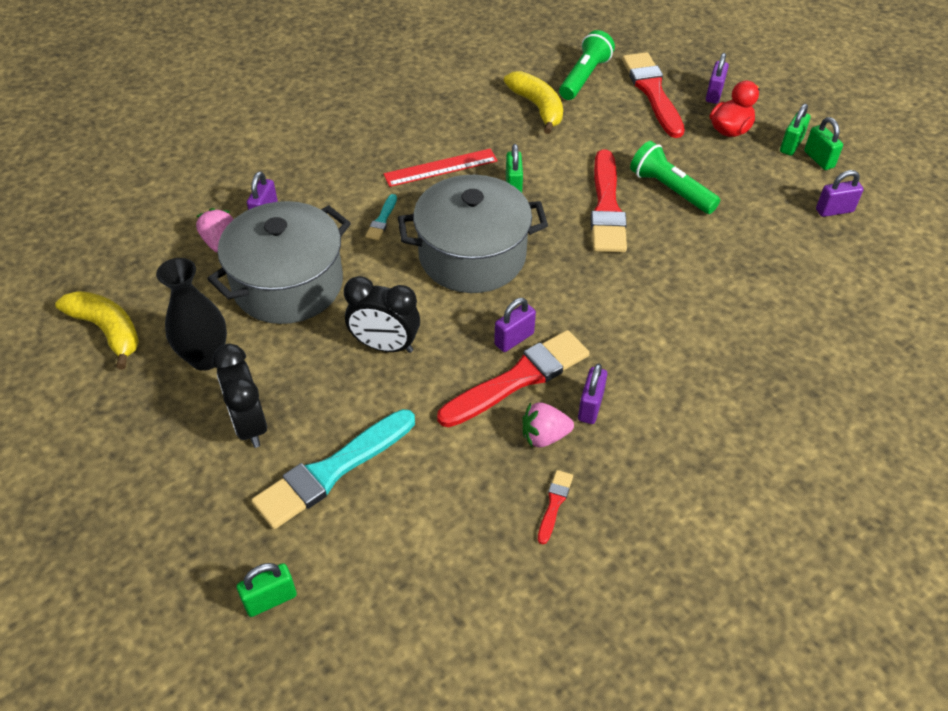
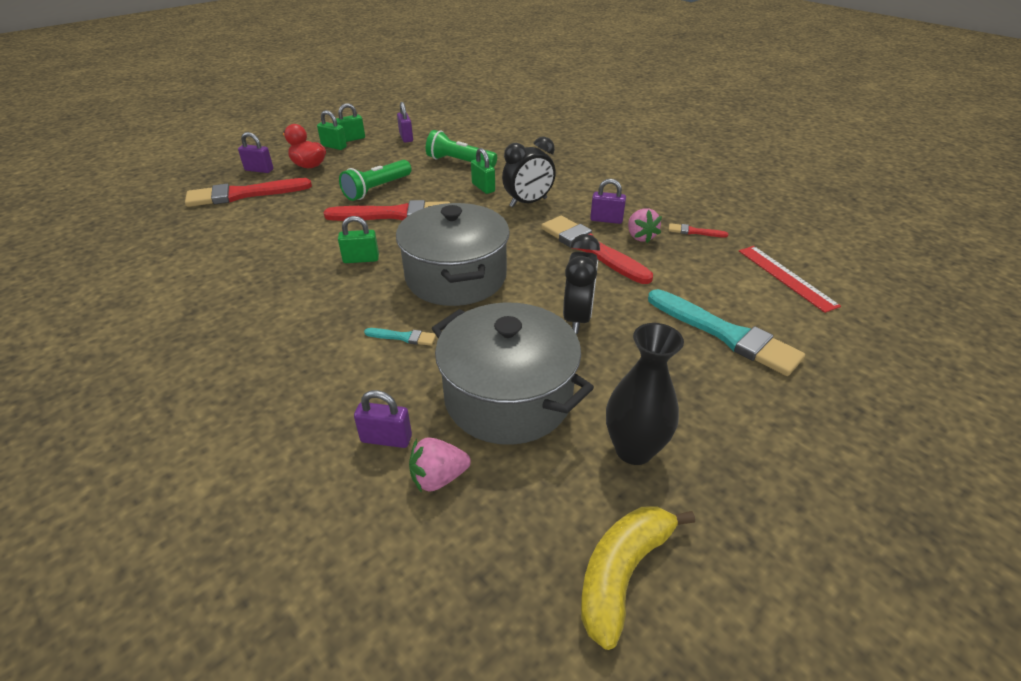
camera: 95 degrees left, 10 degrees down
black clock [212,344,267,448] -> black clock moved to [502,137,556,207]
green padlock [237,563,297,617] -> green padlock moved to [471,148,495,194]
red ruler [384,148,498,187] -> red ruler moved to [739,246,841,313]
purple padlock [494,298,536,352] -> none
yellow banana [504,71,563,134] -> none
green flashlight [559,30,615,100] -> green flashlight moved to [426,130,497,167]

